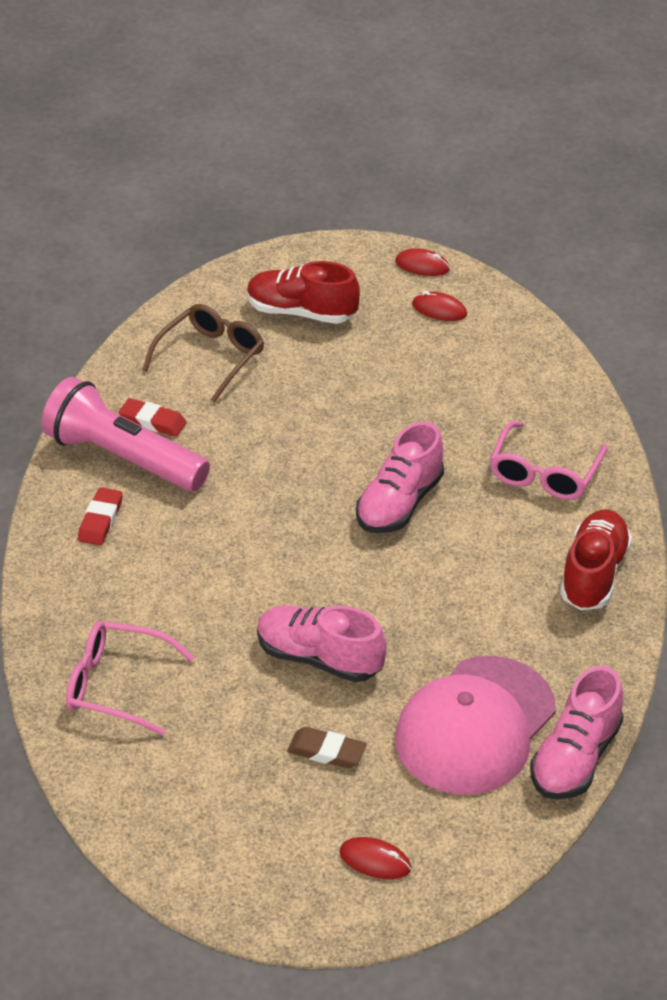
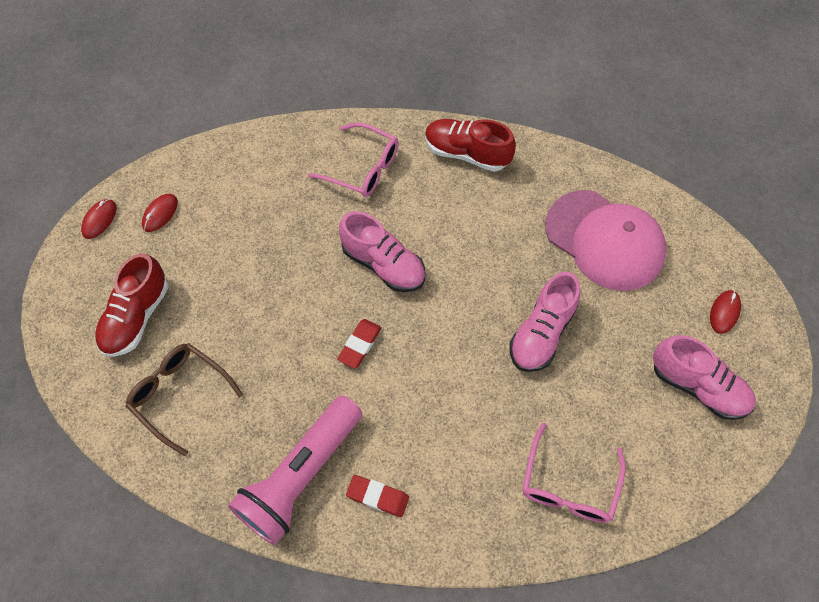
camera: 85 degrees left, 20 degrees up
red eraser [119,398,187,437] -> red eraser moved to [337,319,382,369]
brown eraser [287,727,367,769] -> none
pink shoe [530,666,624,799] -> pink shoe moved to [653,335,756,420]

